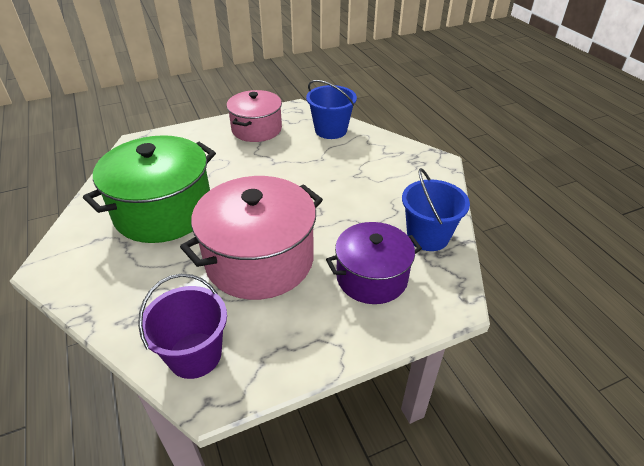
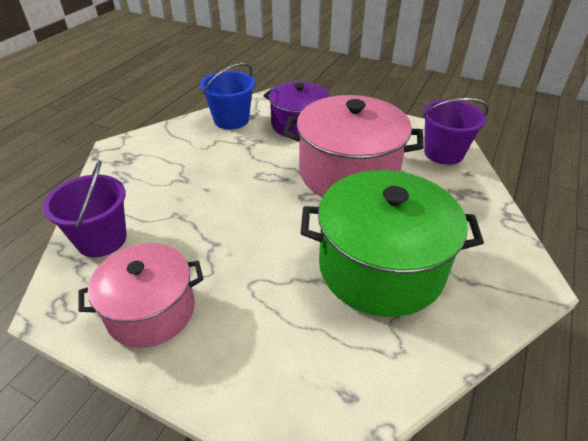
camera: 130 degrees left, 0 degrees up
blue bucket [306,80,357,139] -> purple bucket [43,160,127,257]

